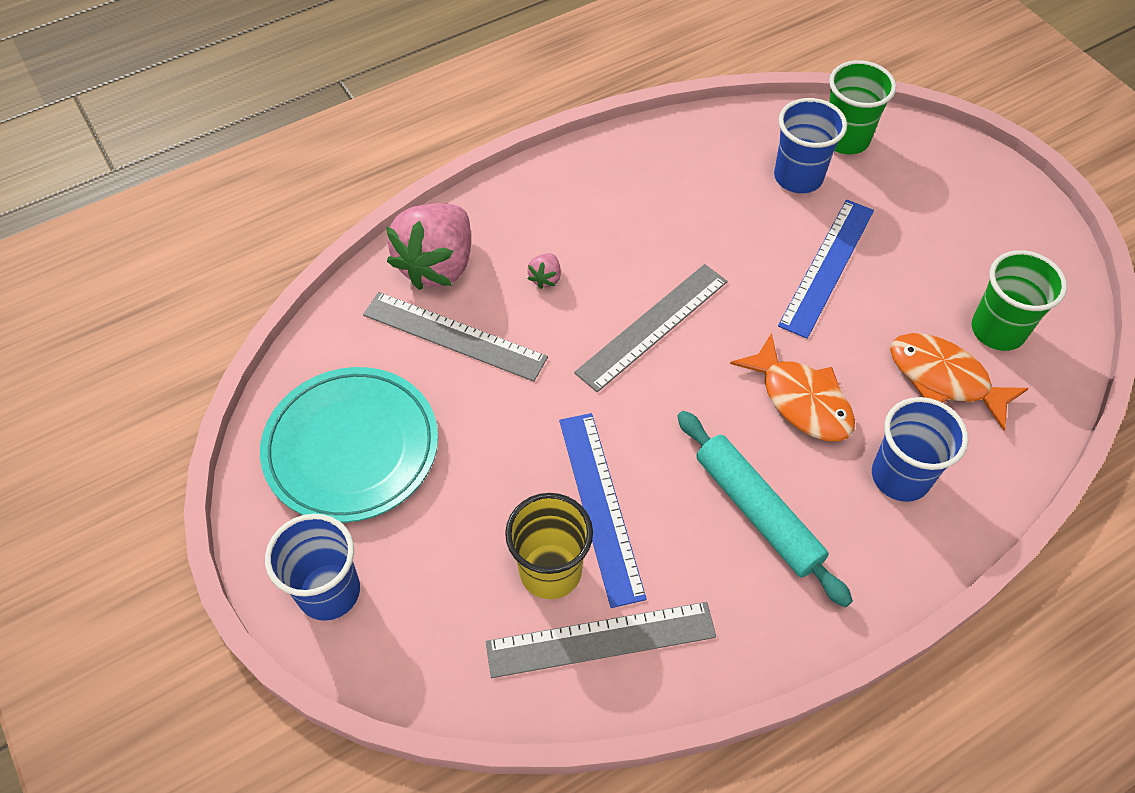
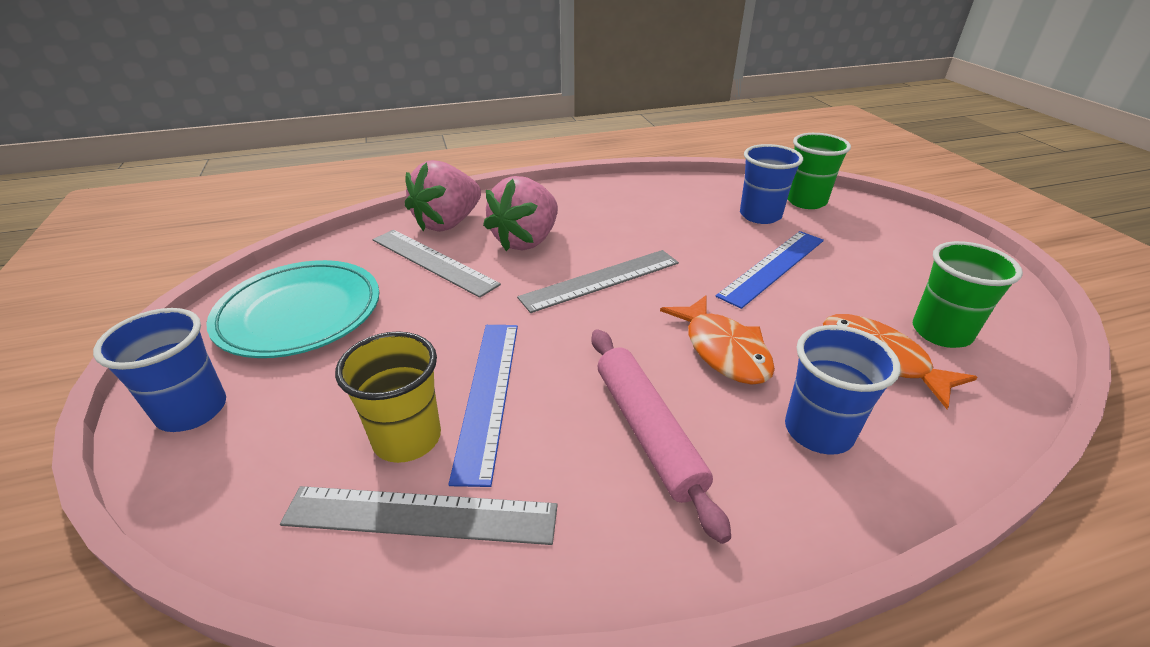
camera: 15 degrees right, 20 degrees down
pink strawberry [527,253,561,289] -> pink strawberry [483,176,558,251], size x2.47
turquoise rolling pin [677,411,853,608] -> pink rolling pin [592,329,731,544]

